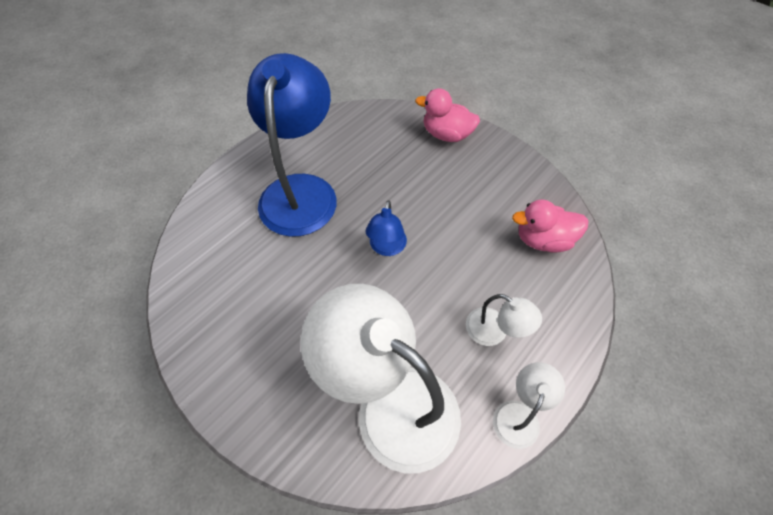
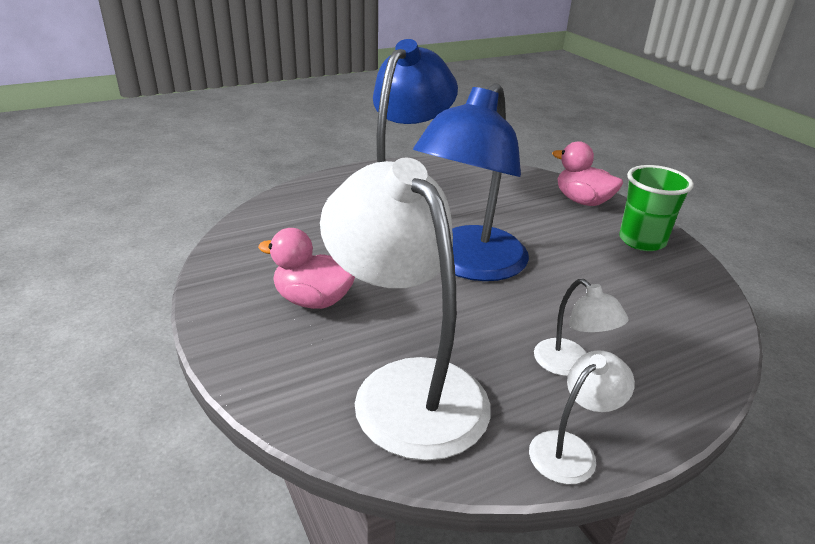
camera: 20 degrees right, 25 degrees down
blue lamp [366,200,407,256] -> blue lamp [413,83,529,281], size x2.21
pink duck [512,199,588,252] -> pink duck moved to [258,228,355,309]
none -> green cup [619,165,694,251]

